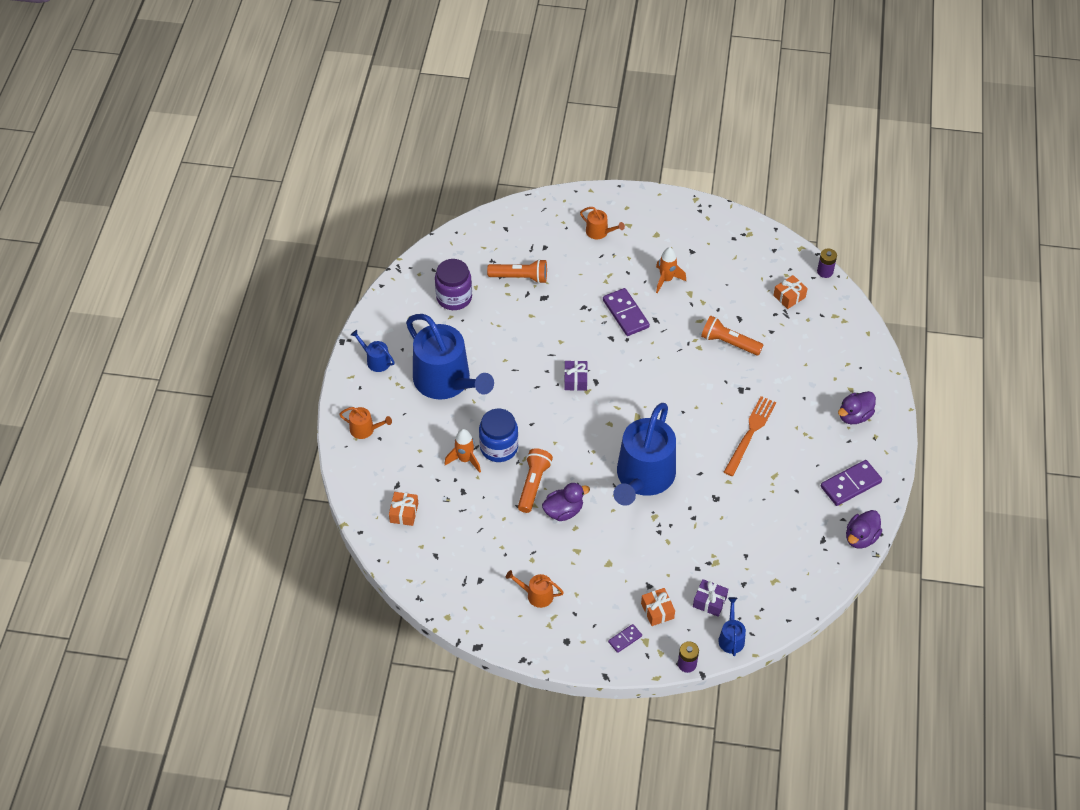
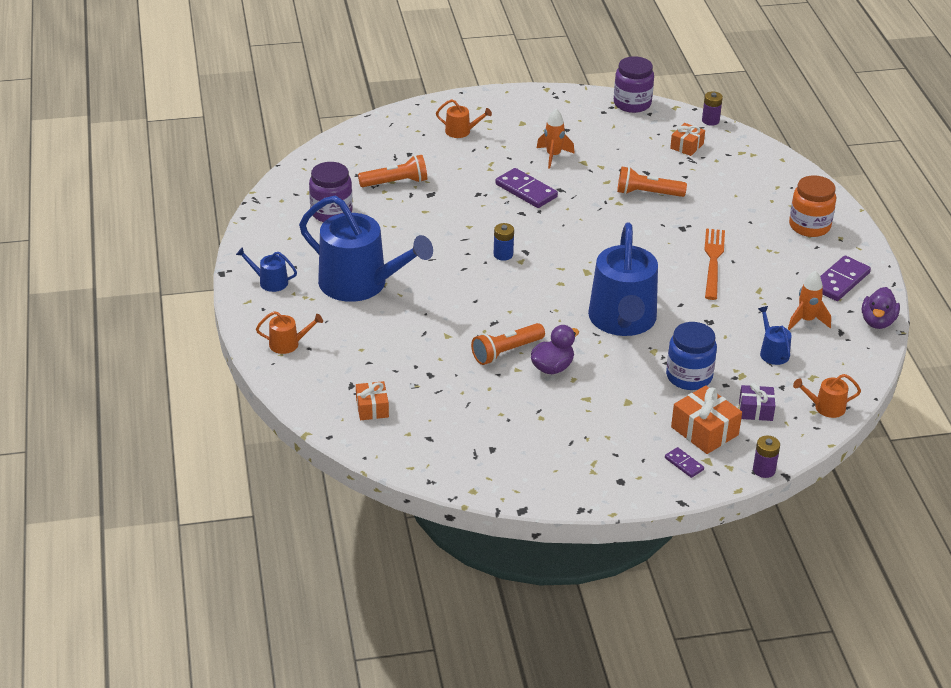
camera: 20 degrees left, 15 degrees down
orange rocket [444,429,481,473] -> orange rocket moved to [788,271,831,330]
blue jar [479,409,518,462] -> blue jar moved to [666,322,717,390]
orange watering can [506,570,564,608] -> orange watering can moved to [793,374,861,418]
orange flashlight [518,448,553,513] -> orange flashlight turned 120 degrees counterclockwise [471,323,545,365]
purple gift [564,361,588,391] -> blue battery [494,223,514,261]
purple domino [608,624,642,653] -> purple domino turned 75 degrees counterclockwise [665,447,704,478]
orange gift [641,588,675,626] -> orange gift [671,385,742,454], size x1.55
blue watering can [718,597,746,656] -> blue watering can moved to [758,306,792,365]
purple duck [838,391,876,424] -> orange jar [789,175,836,237]
none -> purple jar [614,56,654,113]

